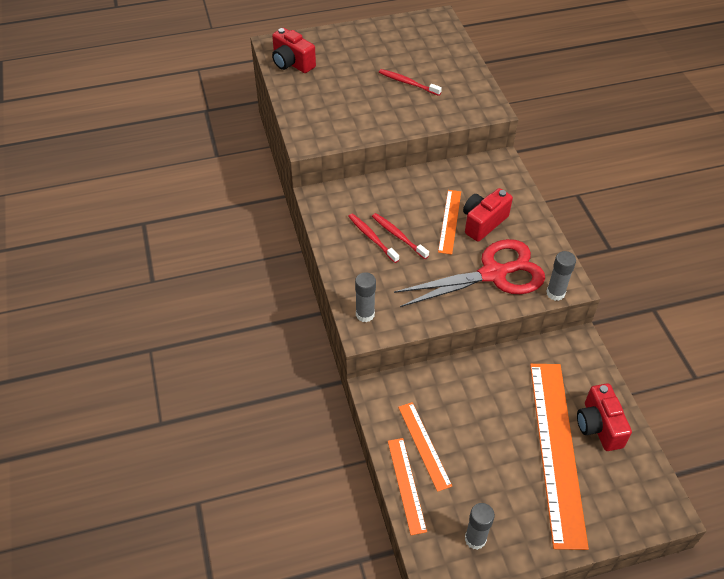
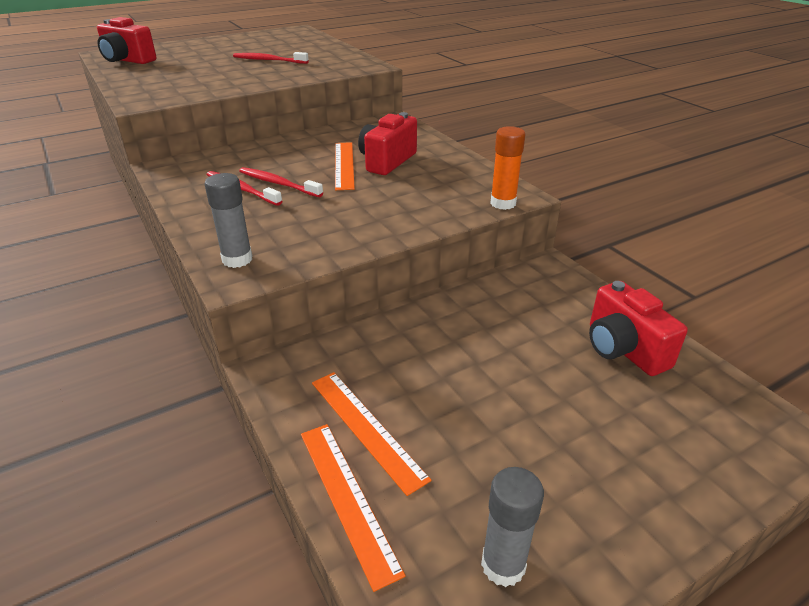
camera: 15 degrees left, 15 degrees down
red scissors [394,239,545,307] -> none
orange ruler [530,364,589,550] -> none
grey glue stick [546,251,576,301] -> orange glue stick [490,126,525,210]

